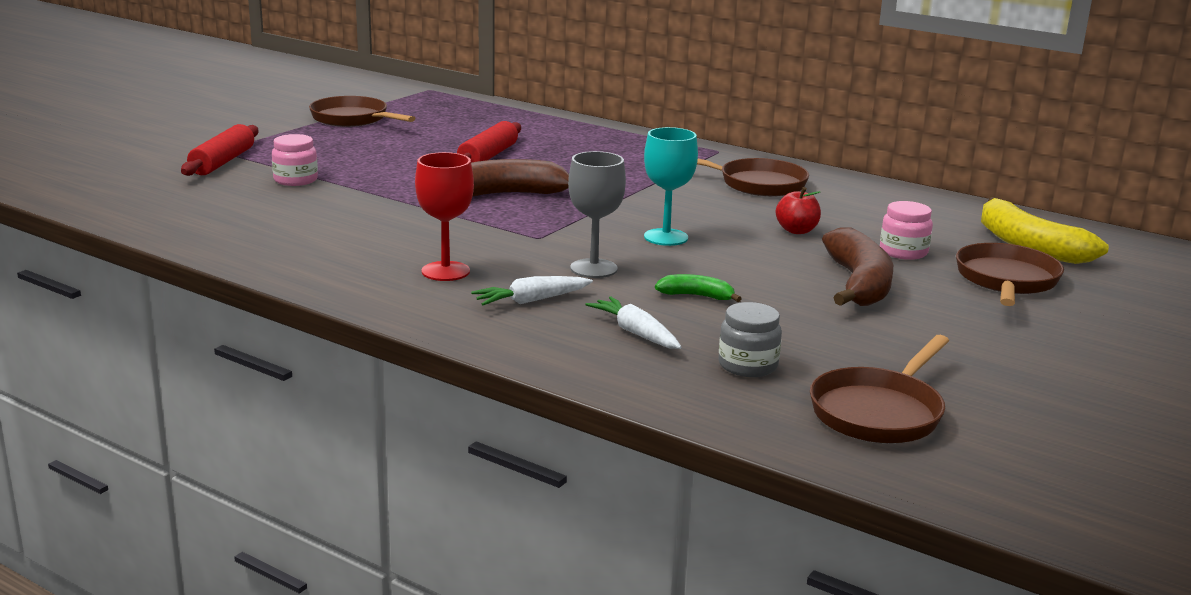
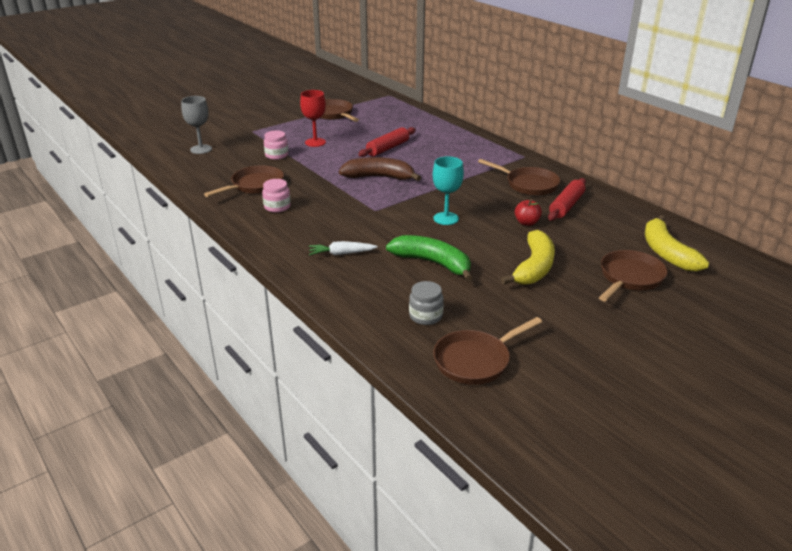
camera: 20 degrees right, 10 degrees up
red rolling pin [181,124,258,176] -> red rolling pin moved to [548,178,586,221]
red goblet [415,152,474,281] -> red goblet moved to [300,90,326,147]
grey goblet [568,151,626,278] -> grey goblet moved to [181,96,212,154]
white carrot [585,296,682,349] -> none
green banana [655,274,742,302] -> green banana [386,235,473,281], size x2.02
brown banana [822,227,893,306] -> yellow banana [501,230,555,285]
pink jar [880,201,933,260] -> pink jar moved to [262,179,291,213]
none -> brown pan [204,165,284,197]

